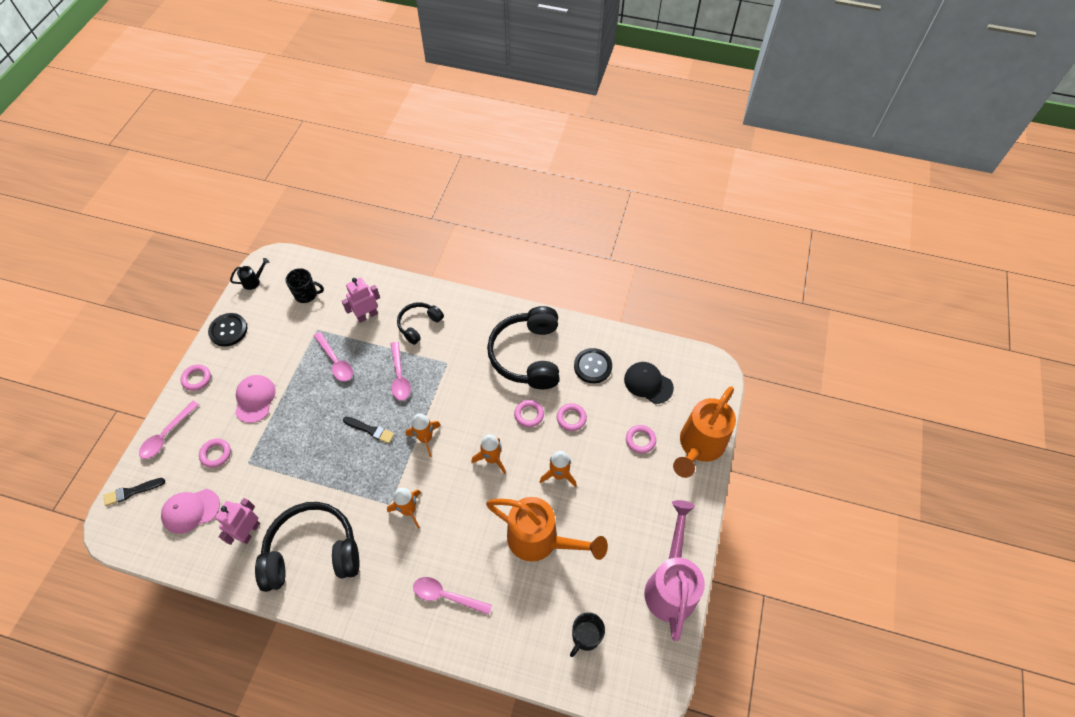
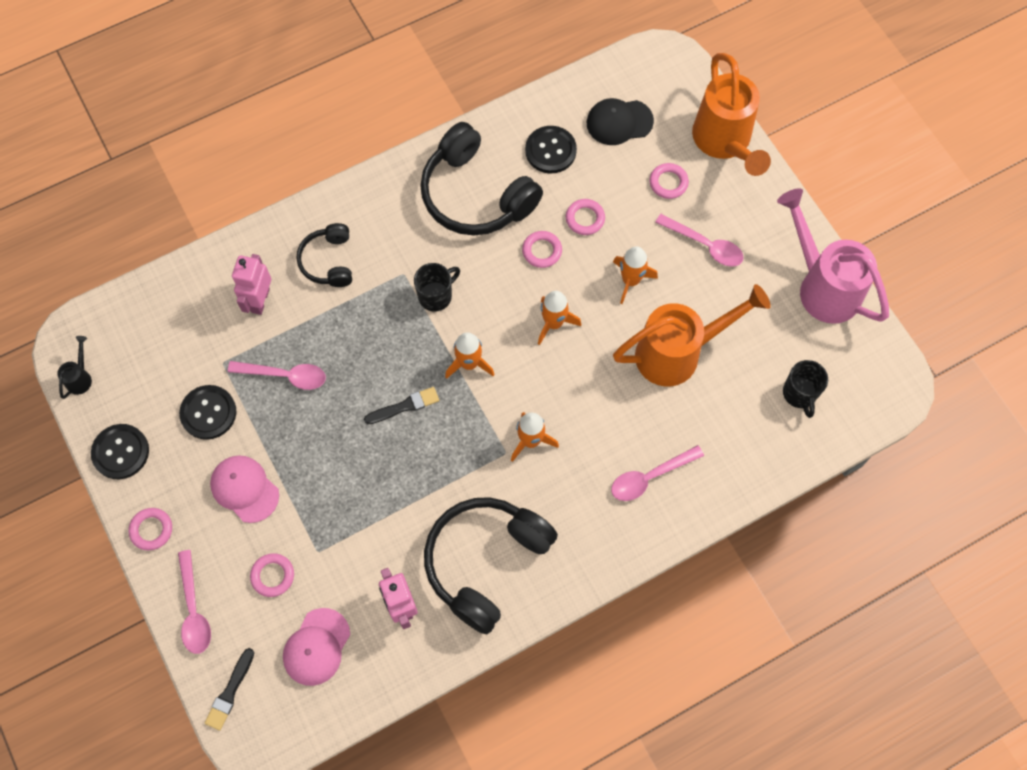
camera: 45 degrees left, 10 degrees up
black mug [285,268,324,303] -> black mug moved to [414,263,460,312]
pink spoon [391,342,411,400] -> pink spoon moved to [655,214,744,267]
none -> black button [179,385,236,440]

